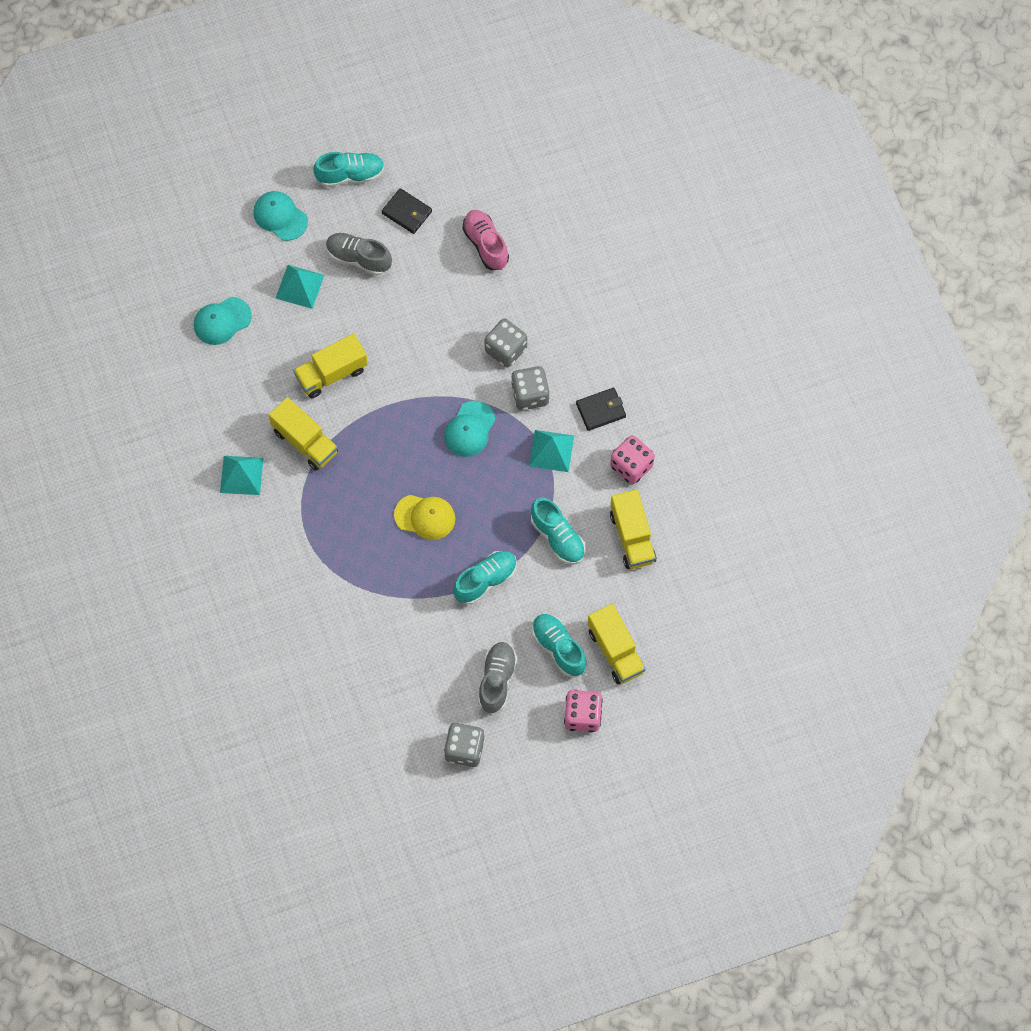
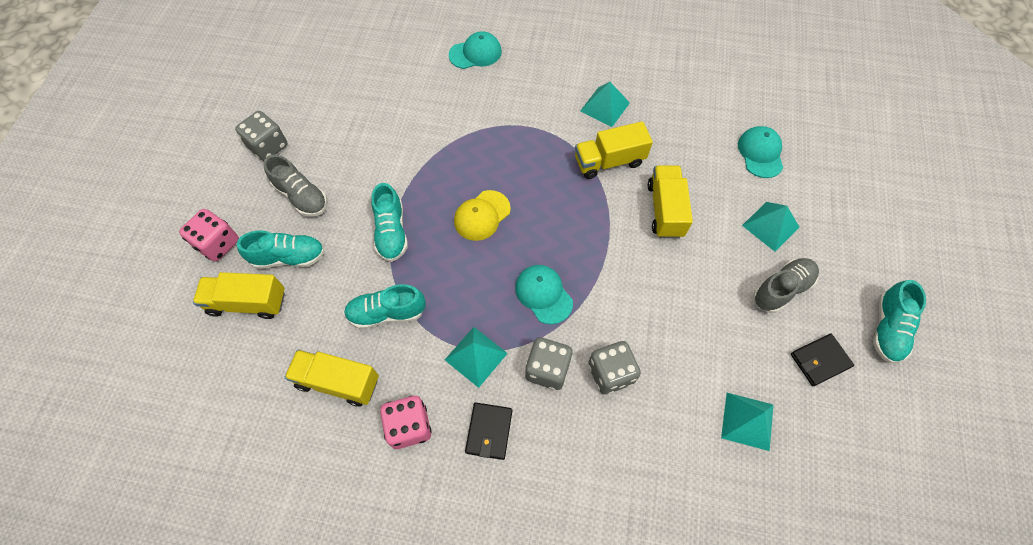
camera: 120 degrees right, 5 degrees down
turquoise cap [253,191,308,241] -> turquoise cap moved to [449,31,502,69]
pink shoe [462,210,509,270] -> turquoise pyramid [721,393,774,451]

